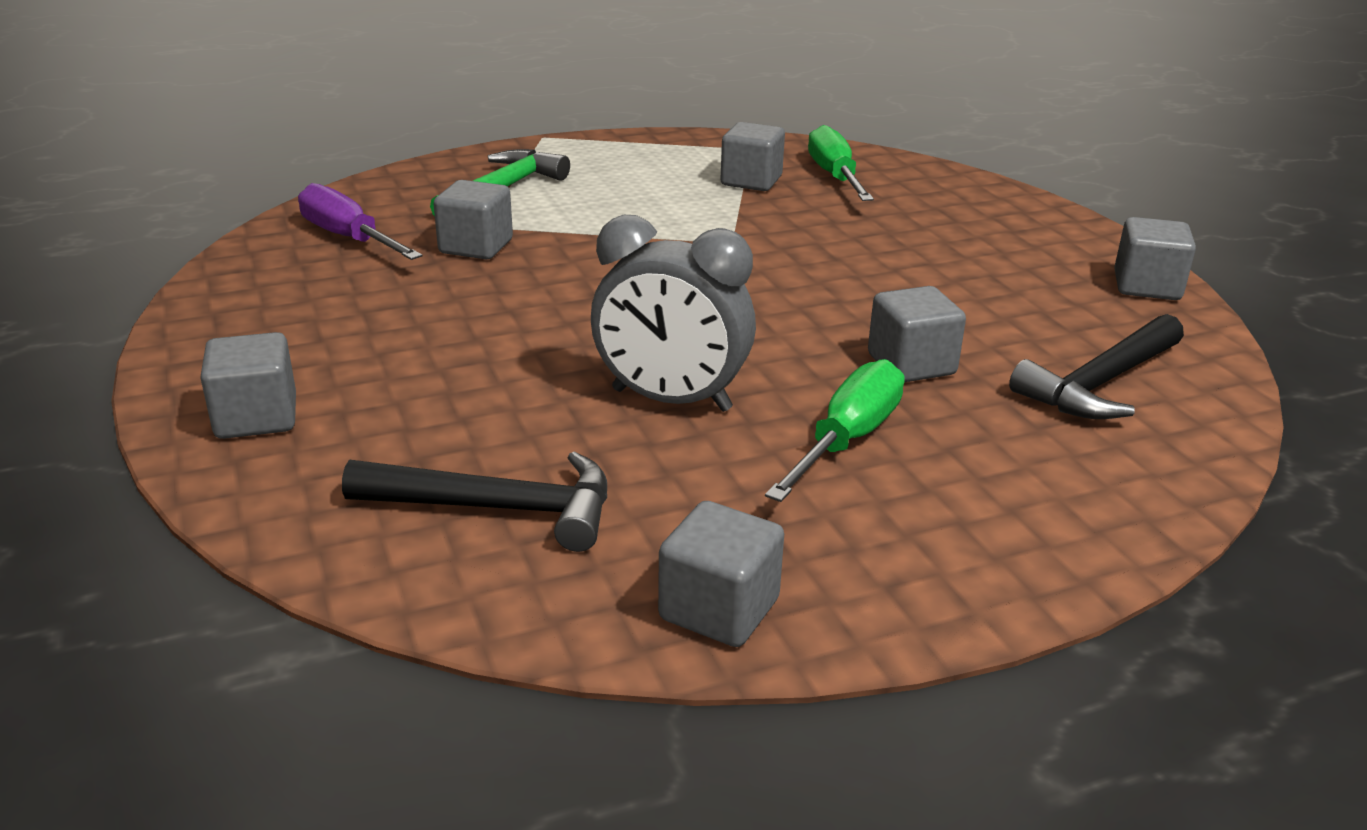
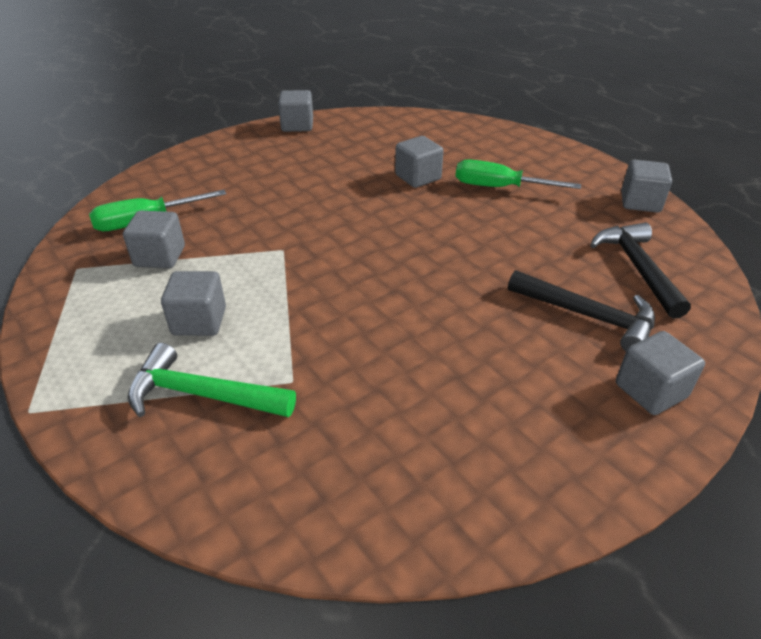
camera: 105 degrees left, 10 degrees up
purple screwdriver [298,183,422,260] -> none
grey cube [434,180,513,259] -> grey cube moved to [161,271,226,336]
grey clock [591,215,756,412] -> none
black hammer [1009,314,1184,419] -> black hammer moved to [508,270,655,351]

